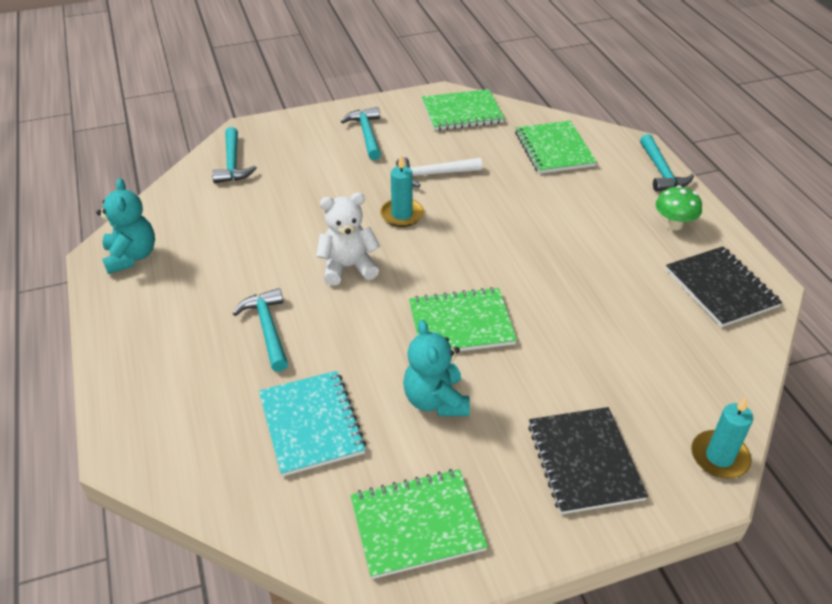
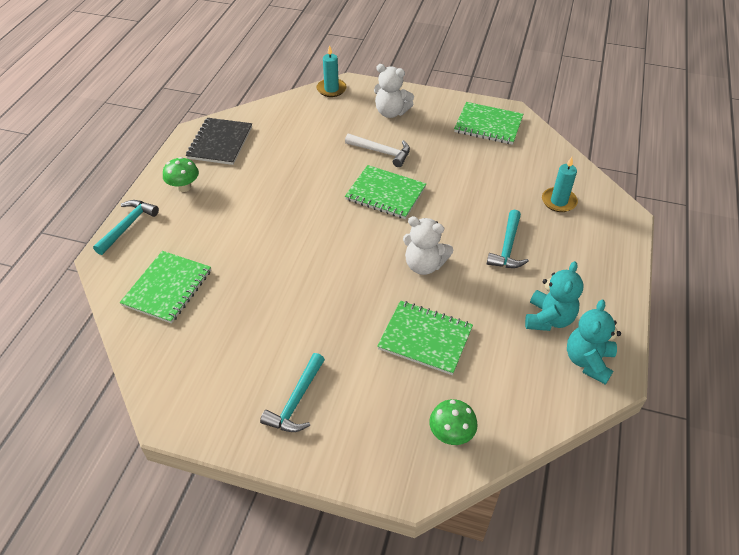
camera: 145 degrees left, 5 degrees up
turquoise hammer [212,127,257,183] -> green mushroom [429,399,478,445]
turquoise notebook [259,371,366,477] -> none
turquoise candle [380,155,424,227] -> turquoise candle moved to [542,157,578,212]
white hammer [396,157,482,187] -> white hammer moved to [345,134,410,167]
turquoise teddy bear [403,320,470,416] -> turquoise teddy bear moved to [525,261,583,331]
green notebook [422,89,504,131] -> green notebook moved to [377,301,473,375]
black notebook [528,407,648,514] -> white teddy bear [374,64,414,118]

